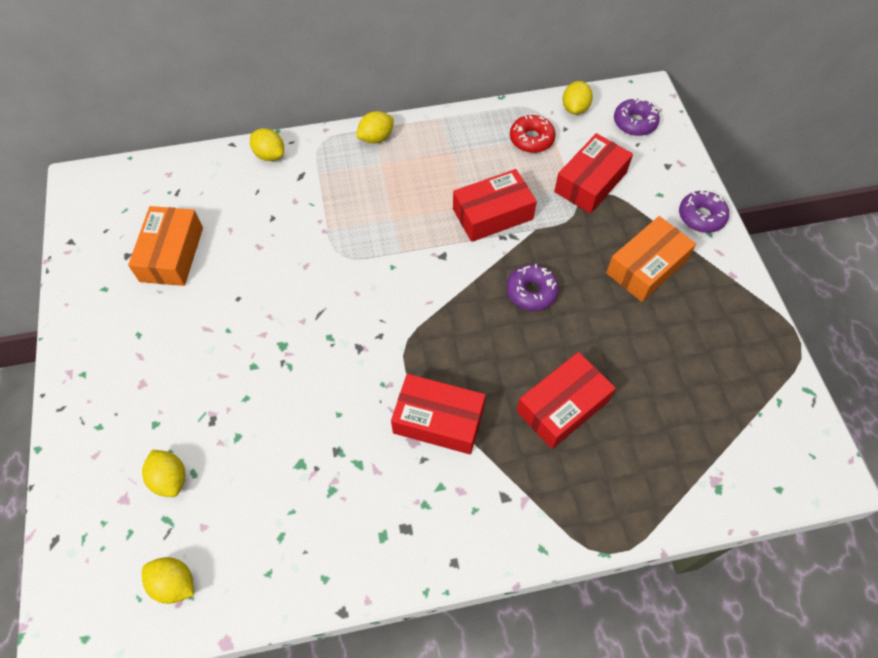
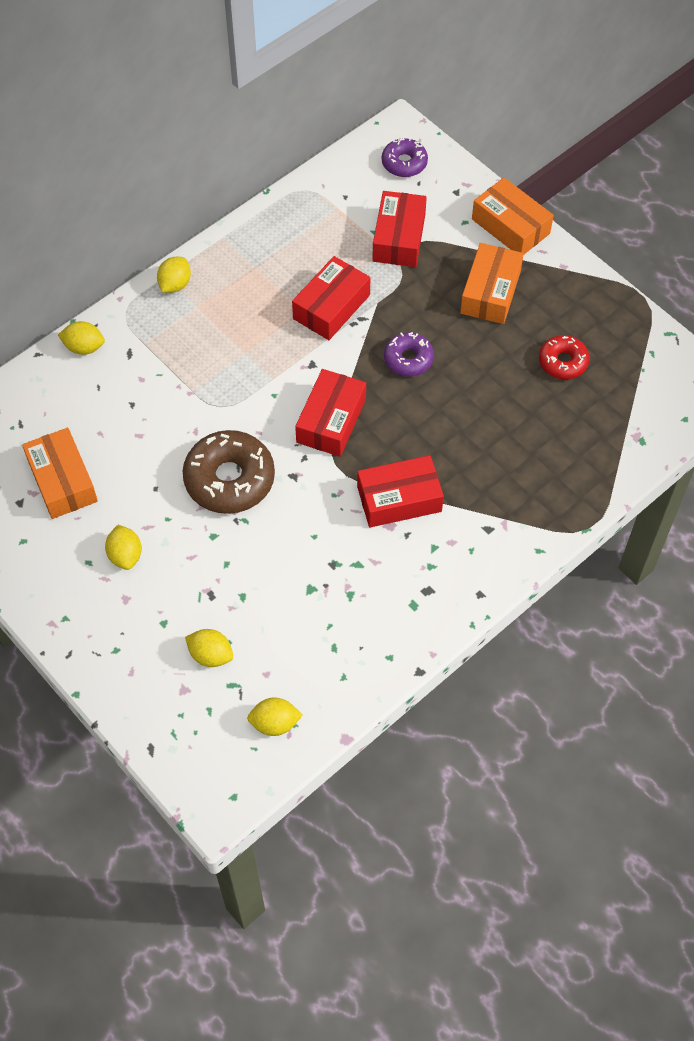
camera: 30 degrees left, 0 degrees up
red donut [510,115,556,153] -> red donut moved to [539,335,590,379]
red box [517,352,616,449] -> red box moved to [295,369,366,457]
yellow lemon [563,81,593,115] -> yellow lemon moved to [105,525,142,570]
purple donut [679,190,729,233] -> orange box [472,177,554,254]
none -> brown donut [183,430,275,514]

